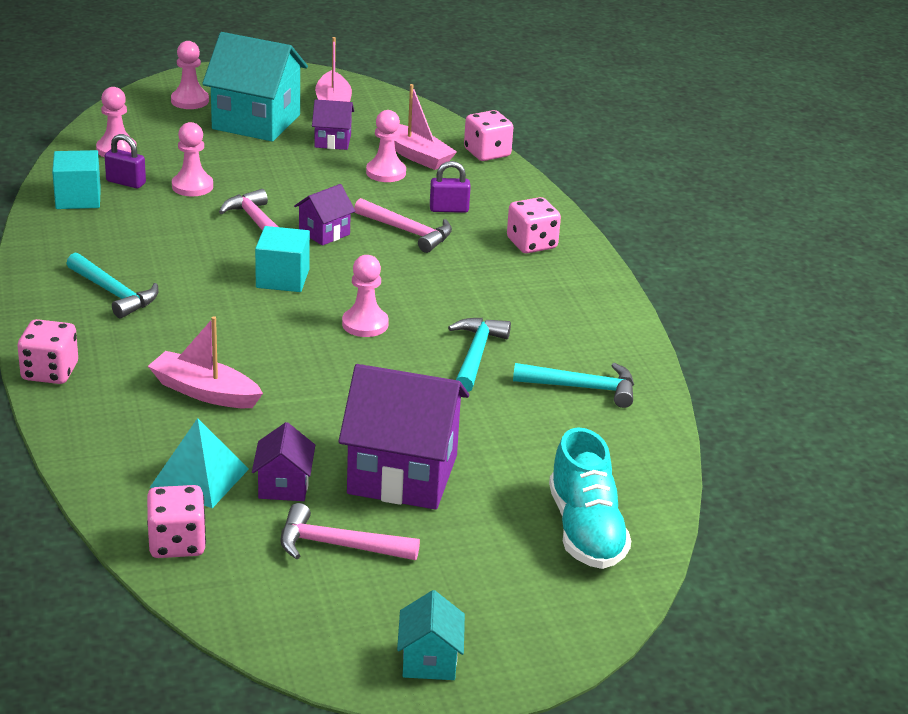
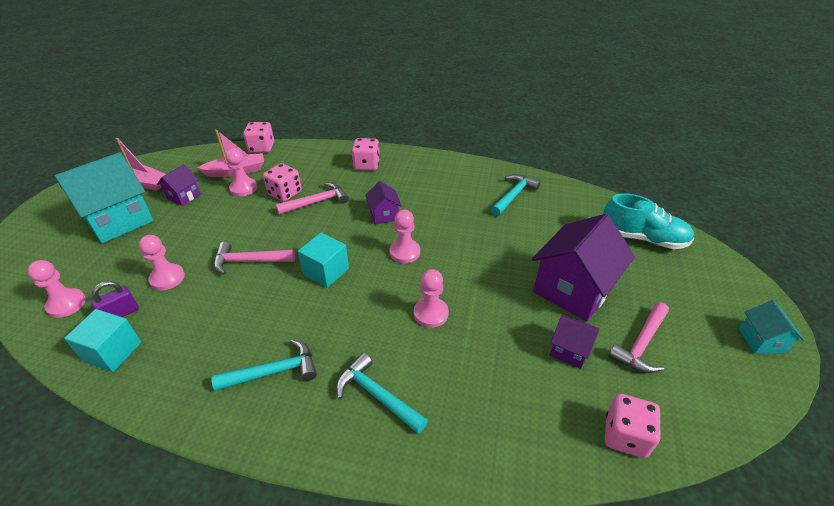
camera: 60 degrees left, 10 degrees up
pink dice [17,319,78,384] -> pink dice moved to [263,163,302,202]
pink boat [148,316,263,408] -> none
turquoise pyramid [150,418,249,508] -> none
pink pawn [171,41,209,109] -> pink pawn moved to [414,269,449,328]
purple house [294,184,355,246] -> purple house moved to [365,181,402,225]
turquoise house [397,590,465,680] -> turquoise house turned 60 degrees clockwise [739,300,804,354]
purple padlock [430,161,471,213] -> none
turquoise hammer [448,318,511,392] -> turquoise hammer moved to [336,353,428,434]

